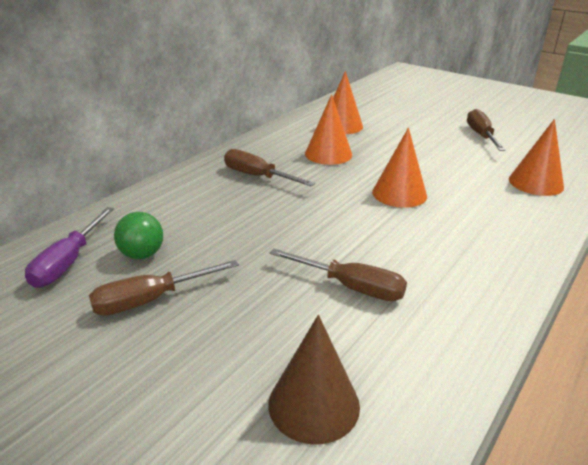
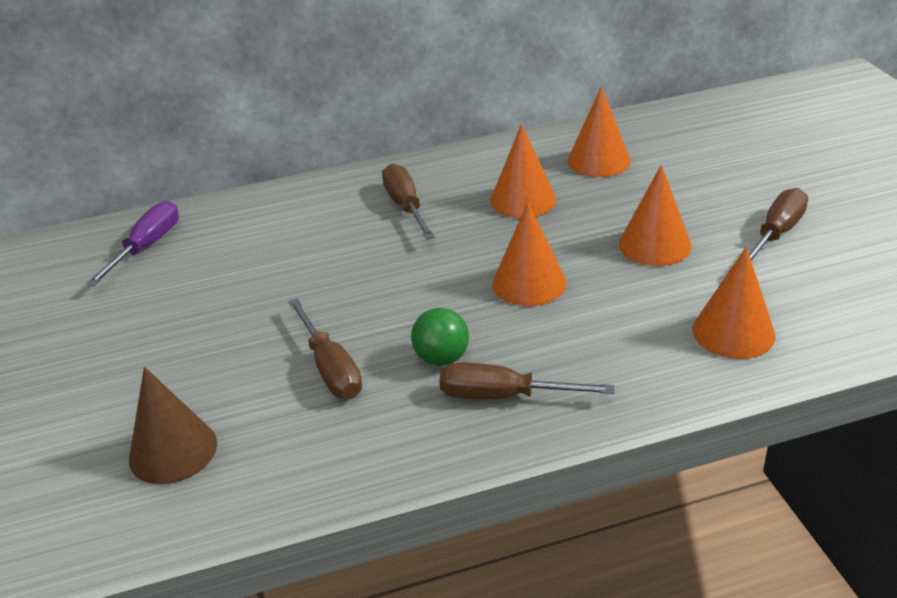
camera: 40 degrees right, 5 degrees up
purple screwdriver [25,207,114,288] -> purple screwdriver turned 150 degrees clockwise [86,201,179,286]
brown screwdriver [89,260,239,315] -> brown screwdriver moved to [439,362,615,399]
green ball [114,212,163,259] -> green ball moved to [411,308,469,366]
none -> orange cone [619,165,692,266]

